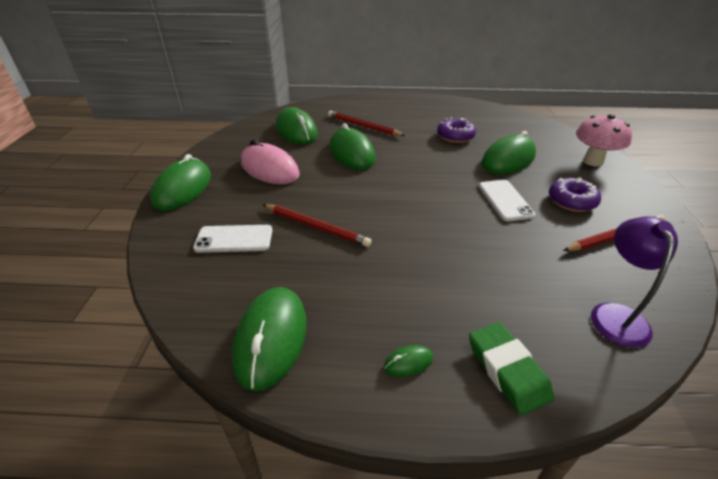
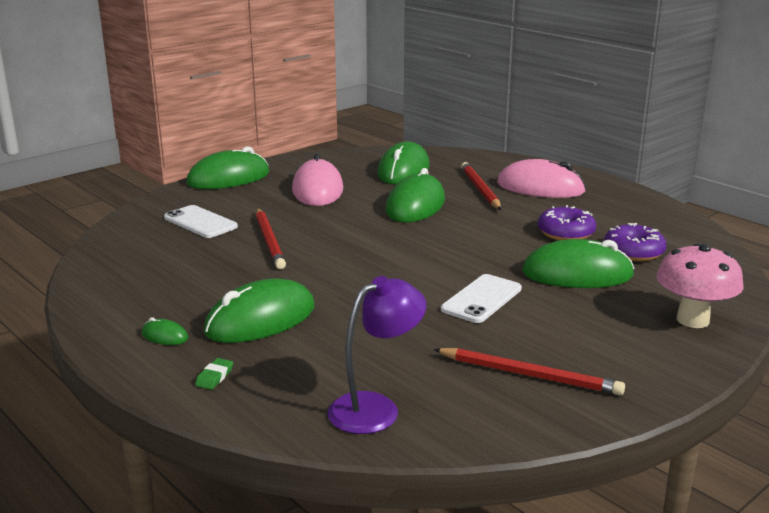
camera: 45 degrees right, 15 degrees down
green mouse [232,287,307,391] -> green mouse moved to [204,278,315,343]
green eraser [469,322,554,415] -> green eraser [195,358,233,390], size x0.45
purple donut [549,178,601,212] -> purple donut moved to [604,223,667,261]
none -> pink mouse [497,159,586,198]

